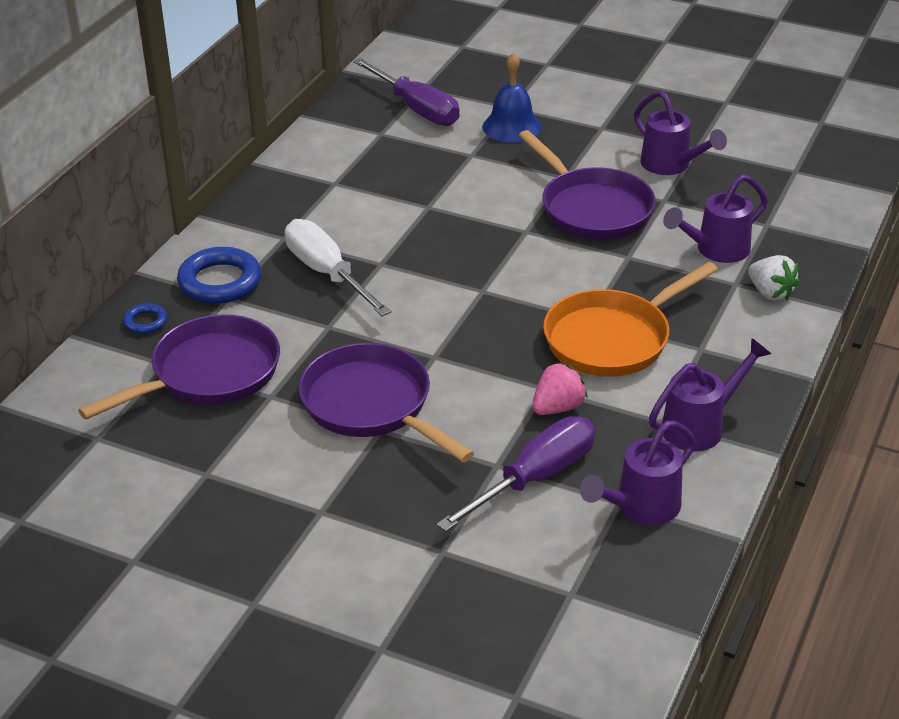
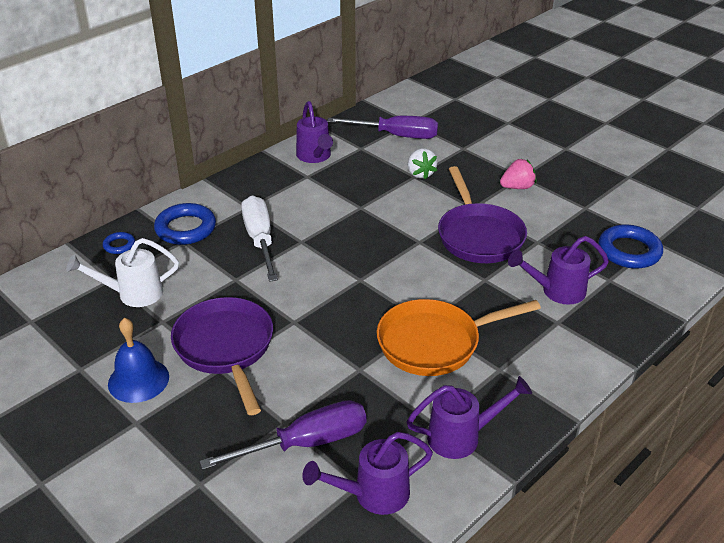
camera: 20 degrees right, 0 degrees up
purple pan [78,314,280,419] -> white watering can [66,238,179,307]
purple screwdriver [353,58,459,126] -> purple screwdriver turned 60 degrees counterclockwise [327,116,438,139]
blue bell [483,52,542,143] -> blue bell moved to [108,318,169,403]
pink strawberry [532,362,588,415] -> pink strawberry moved to [500,159,536,189]
purple watering can [634,91,727,175] -> purple watering can moved to [296,101,333,163]
white strawberry [748,255,799,301] -> white strawberry moved to [408,149,437,180]
none -> blue ring [598,225,663,268]

